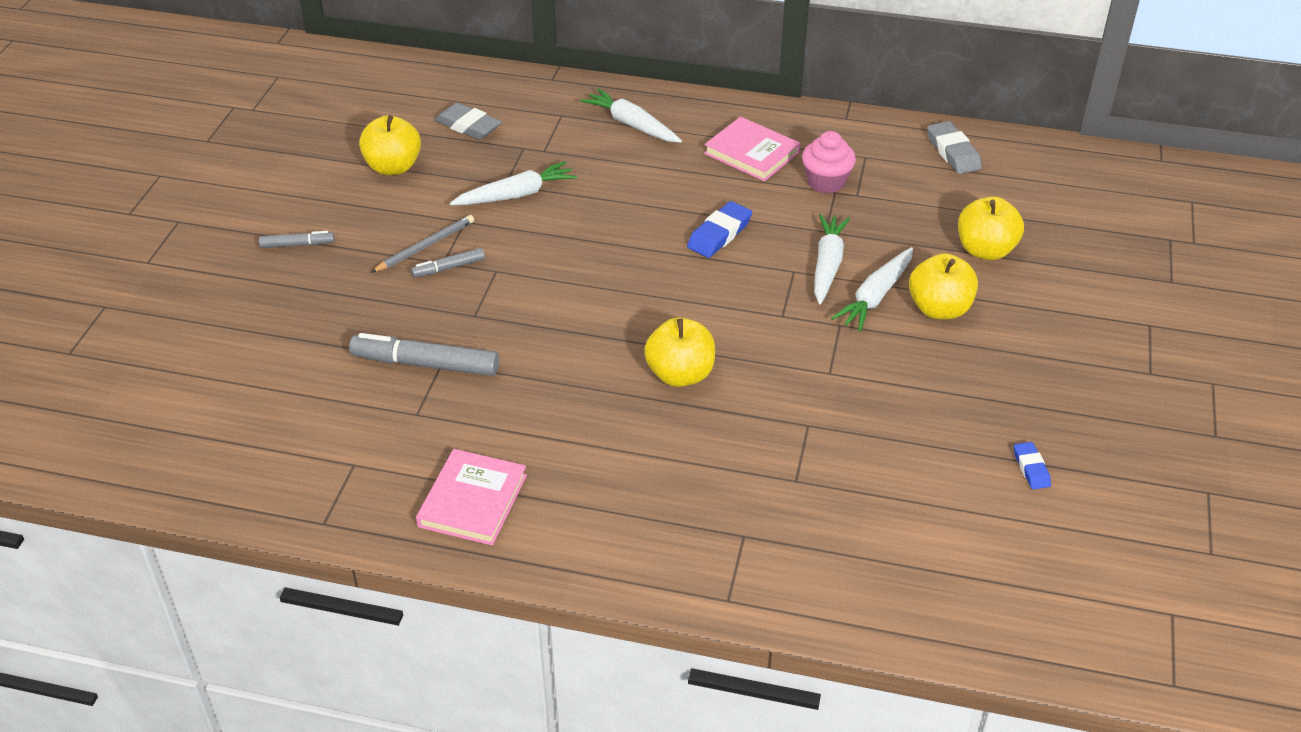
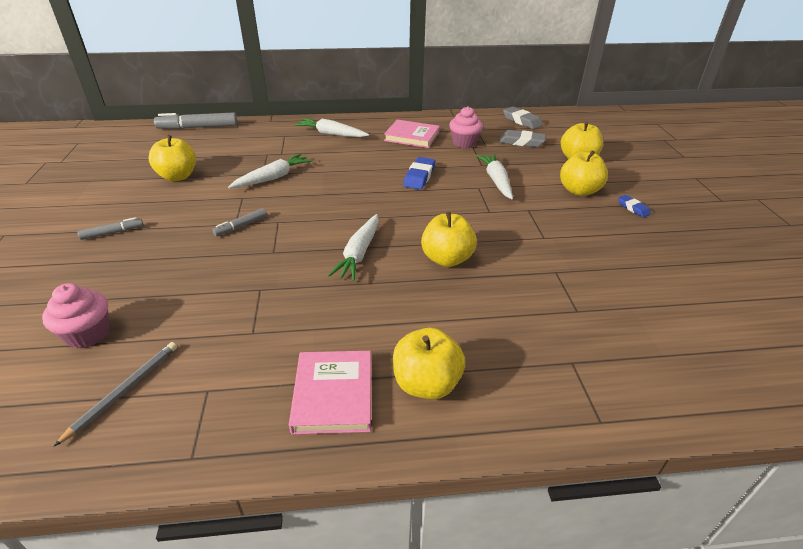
camera: 20 degrees left, 5 degrees down
grey marker [349,333,499,376] -> grey marker moved to [154,112,237,129]
grey pencil [371,215,474,273] -> grey pencil moved to [53,342,177,447]
grey eraser [435,103,502,140] -> grey eraser moved to [499,130,546,147]
white carrot [831,247,913,331] -> white carrot moved to [328,214,379,281]
blue eraser [1014,442,1051,489] -> blue eraser moved to [618,195,651,218]
none -> pink cupcake [42,283,109,348]
none -> yellow apple [393,328,465,400]

